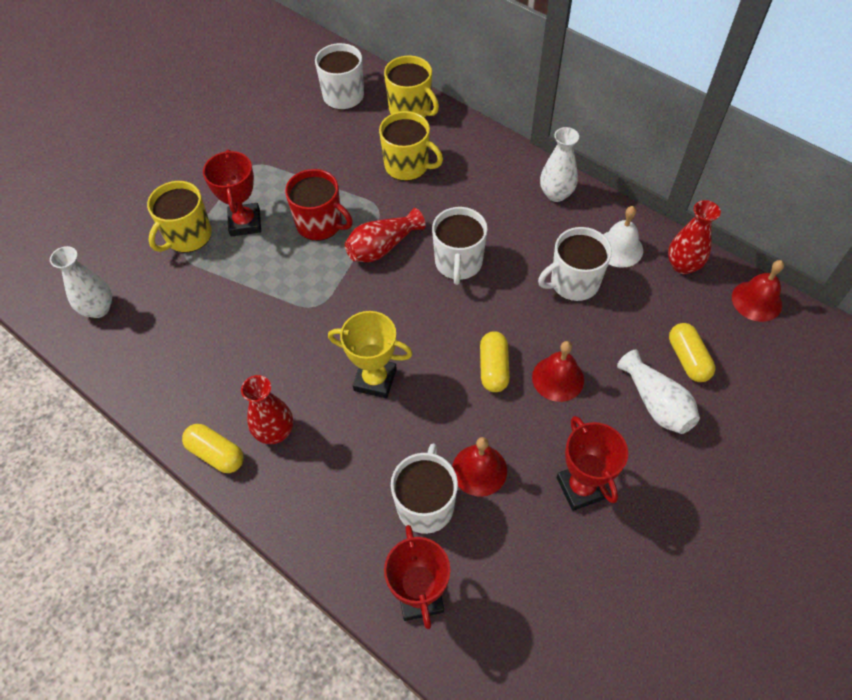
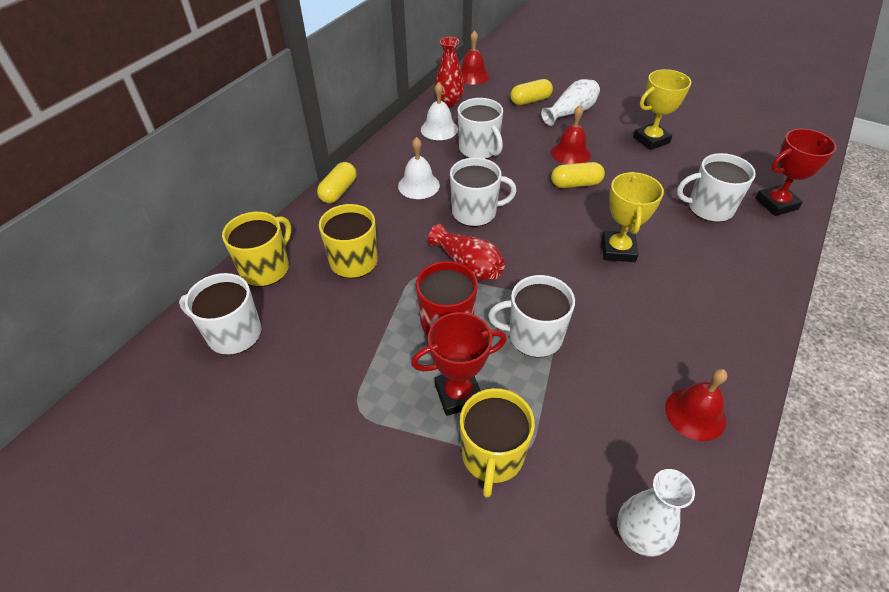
camera: 100 degrees left, 10 degrees down
yellow mug [147,181,212,253] -> yellow mug turned 75 degrees clockwise [460,388,535,498]
yellow capsule [182,424,244,473] -> yellow capsule moved to [317,162,357,203]
red vase [241,375,293,444] -> none
red bell [452,437,507,497] -> red bell moved to [665,369,728,441]
white vase [540,127,579,202] -> none
red trophy [556,416,628,511] -> yellow trophy [633,69,691,150]
none -> white bell [398,137,440,199]
none -> white mug [488,275,575,358]

